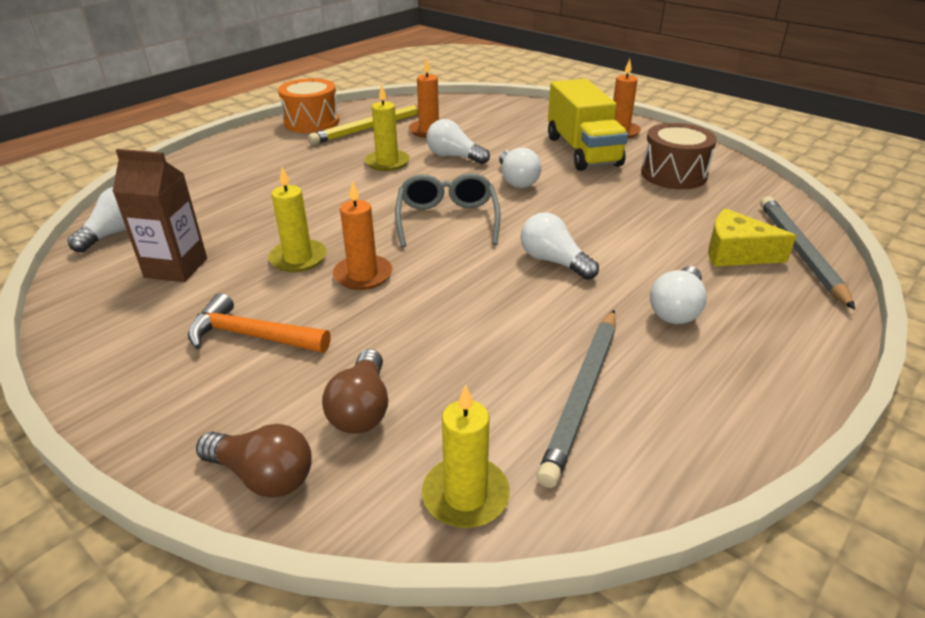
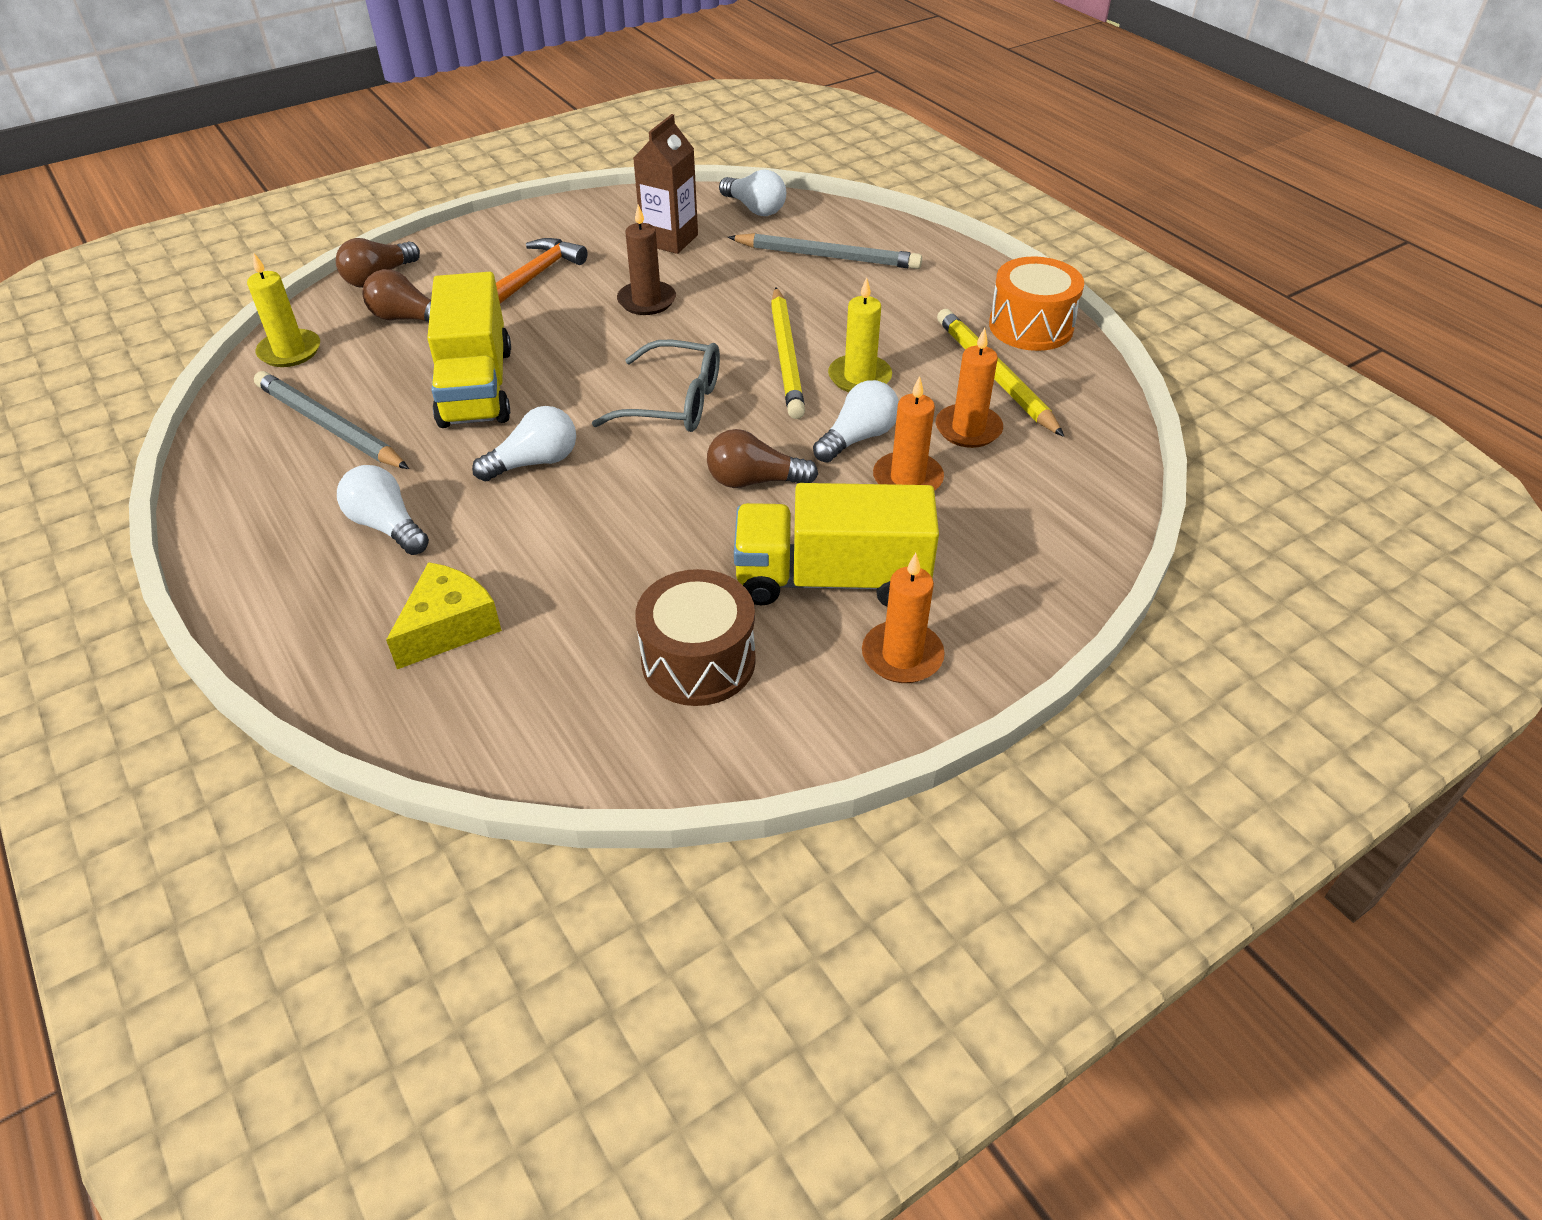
camera: 105 degrees right, 10 degrees up
yellow candle [268,167,327,272] -> brown candle [617,204,676,315]
orange candle [333,181,392,290] -> orange candle moved to [873,376,944,491]
white light bulb [499,148,541,188] -> brown light bulb [707,429,818,488]
grey pencil [760,196,855,310] -> grey pencil moved to [727,233,922,269]
none -> yellow truck [427,272,511,428]
none -> yellow pencil [771,287,805,419]

